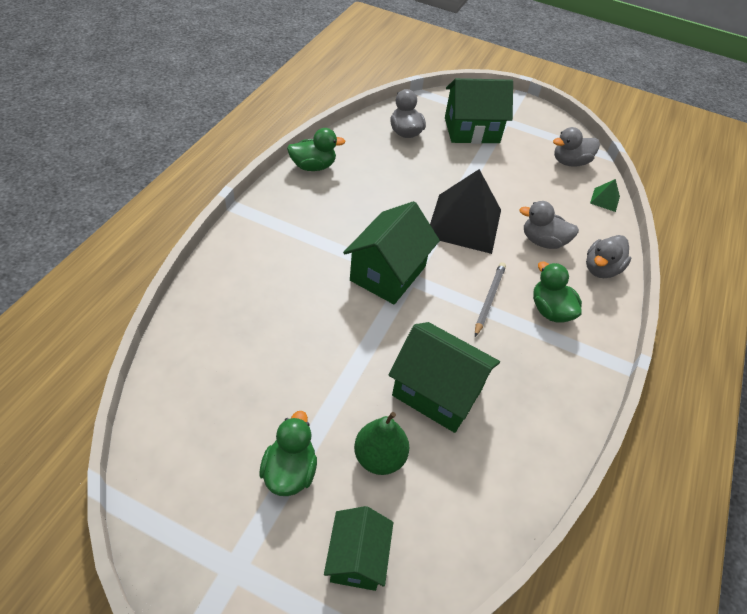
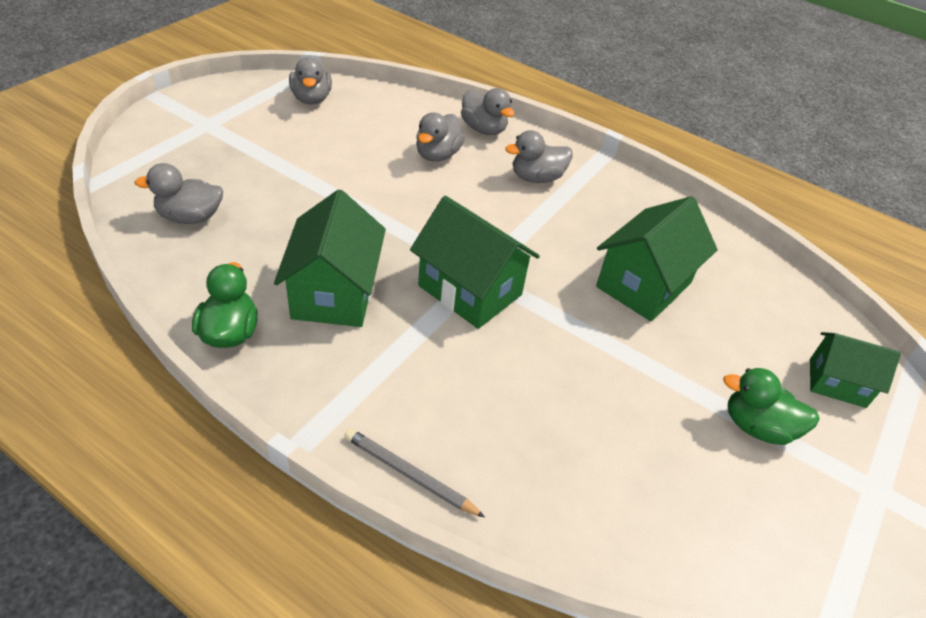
camera: 80 degrees left, 5 degrees down
green pear [354,412,409,475] -> none
black pyramid [430,169,501,254] -> none
green house [445,78,513,144] -> green house moved to [274,189,386,327]
grey pencil [475,262,506,337] -> grey pencil moved to [344,428,485,518]
green duck [533,262,582,323] -> grey duck [505,130,573,183]
green pyramid [590,179,620,212] -> none

